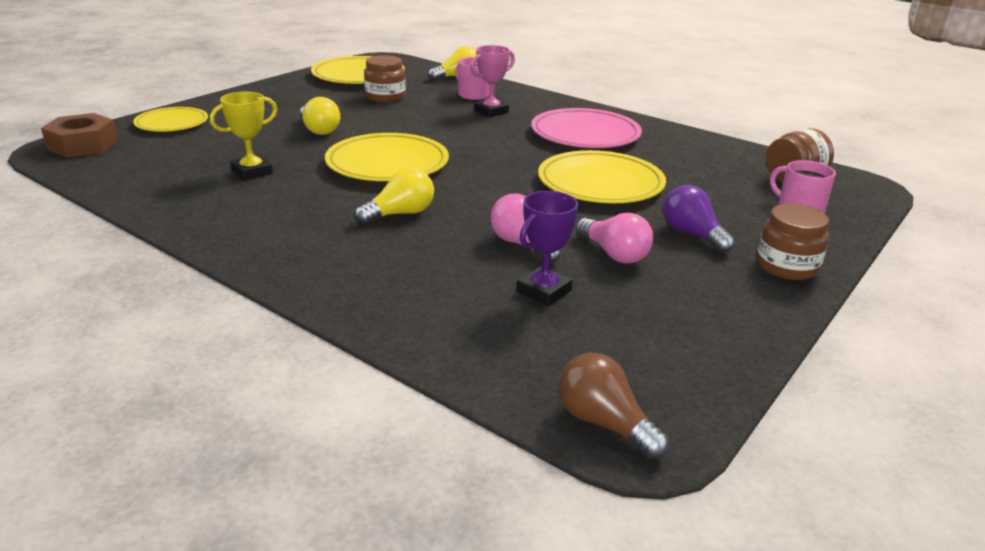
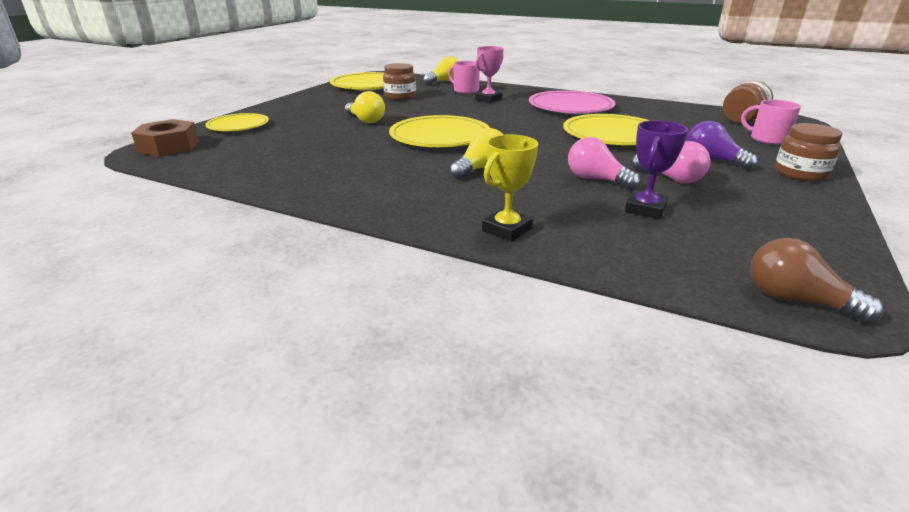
camera: 10 degrees left, 0 degrees up
yellow trophy [210,92,278,180] -> yellow trophy moved to [482,135,538,242]

